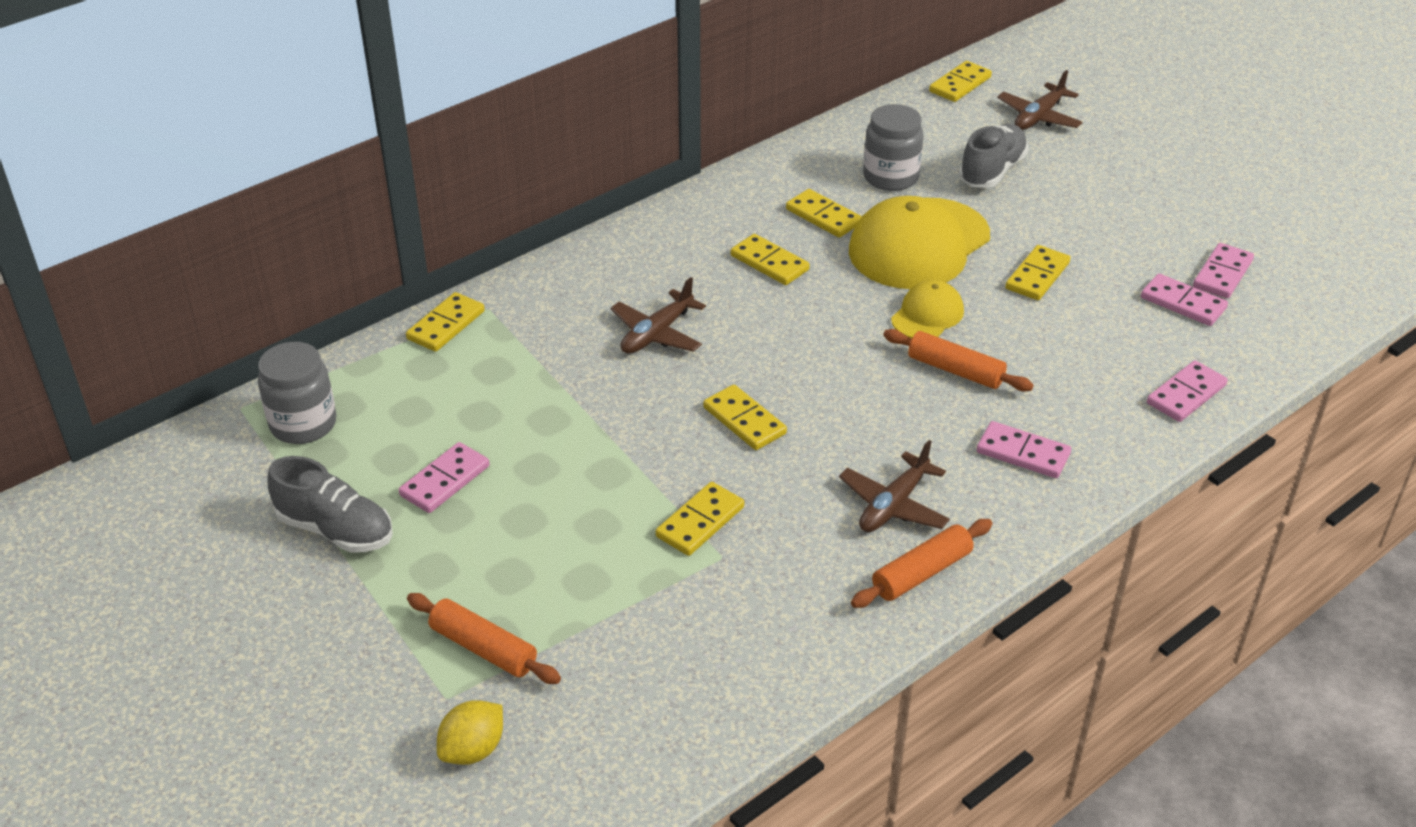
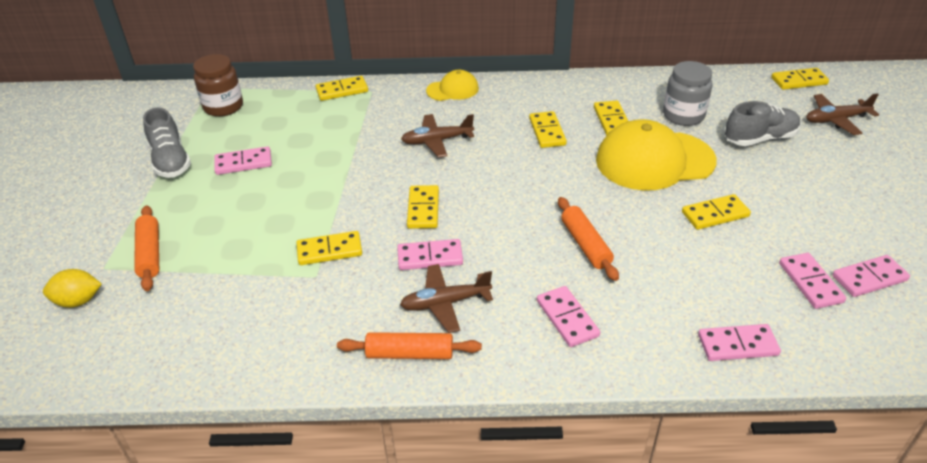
camera: 40 degrees right, 0 degrees up
grey jar [258,342,337,444] -> brown jar [193,54,243,117]
yellow cap [891,280,964,338] -> yellow cap moved to [426,70,479,101]
none -> pink domino [397,239,463,270]

